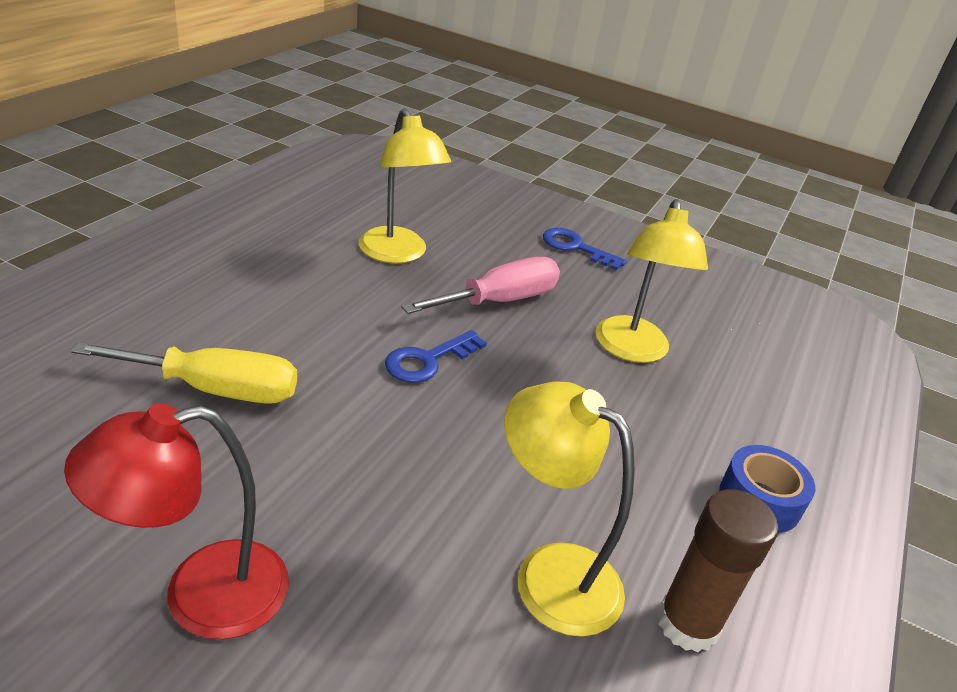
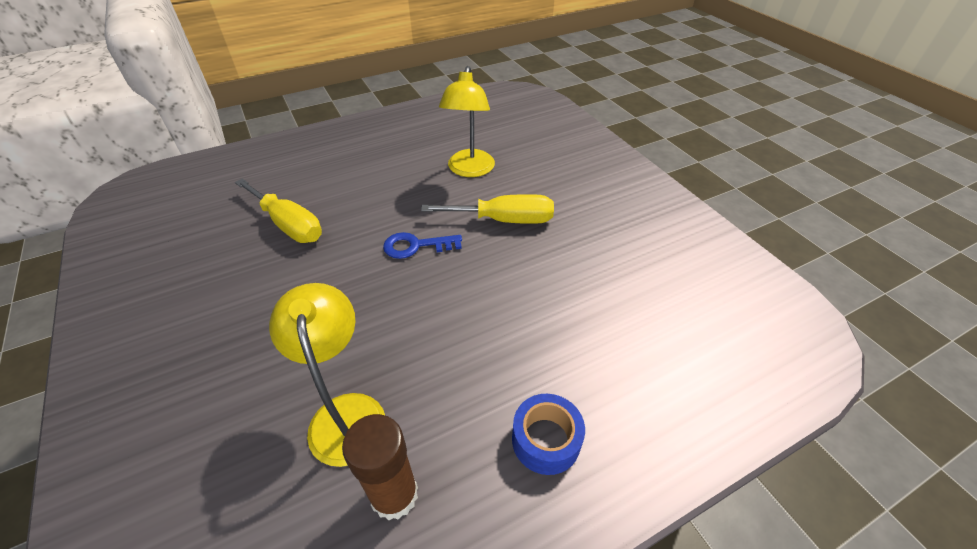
camera: 40 degrees right, 10 degrees up
red lamp [64,404,289,639] -> none
pink screwdriver [401,257,560,314] -> yellow screwdriver [421,194,554,224]
blue key [543,228,627,271] -> none
yellow lamp [595,199,708,363] -> none

